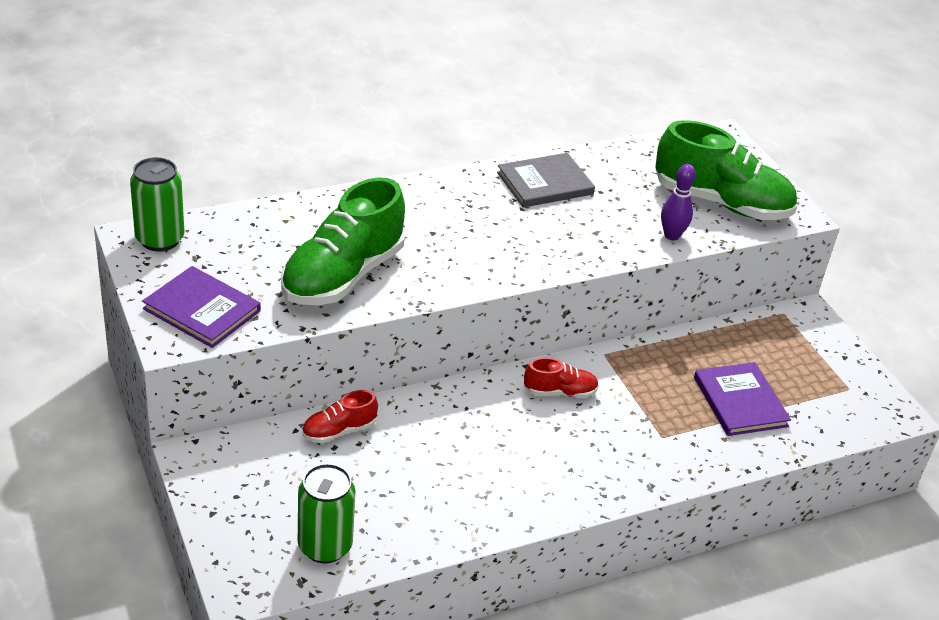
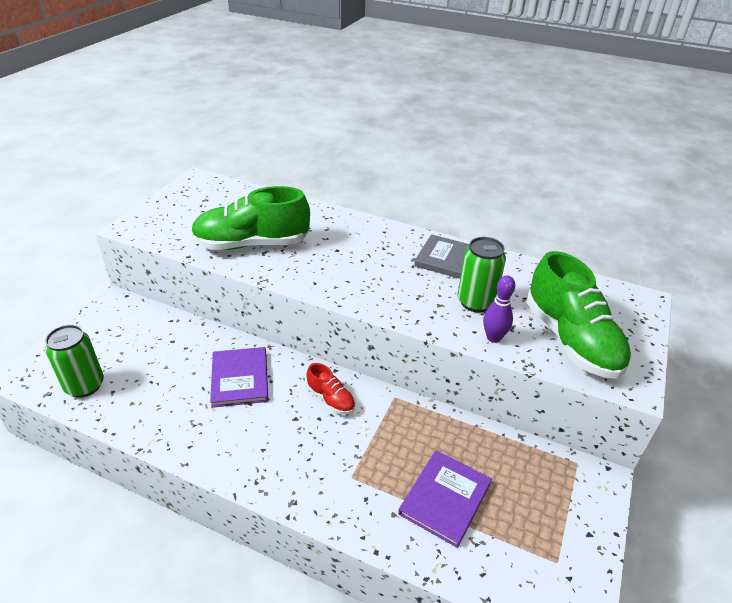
camera: 50 degrees right, 0 degrees up
green can [130,157,184,251] -> green can moved to [457,237,506,312]
purple book [142,266,261,348] -> purple book moved to [210,347,268,408]
red shoe [302,390,378,443] -> none

